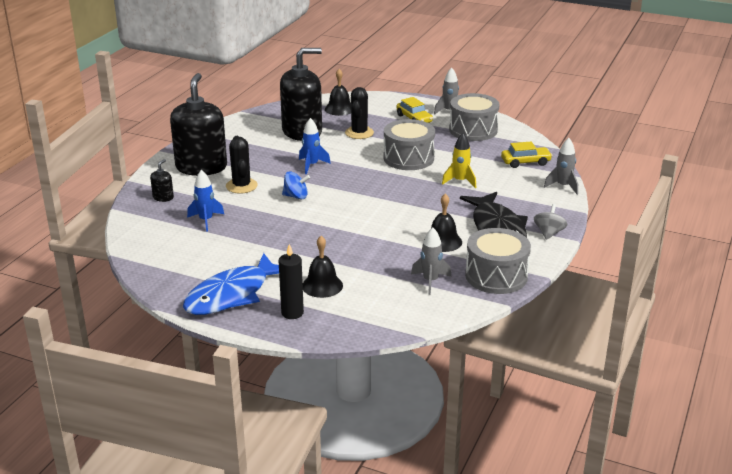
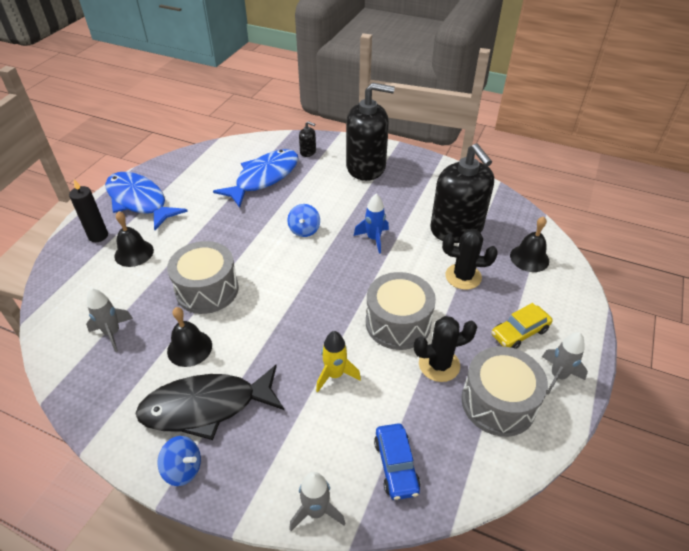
camera: 90 degrees right, 15 degrees up
blue rocket [187,170,224,232] -> blue fish [213,149,298,208]
black cactus [226,136,258,194] -> black cactus moved to [414,316,477,382]
grey drum [465,228,531,294] -> grey drum moved to [167,241,239,314]
yellow car [501,142,552,168] -> blue car [374,423,421,500]
grey spinning top [534,204,568,240] -> blue spinning top [157,436,201,486]

